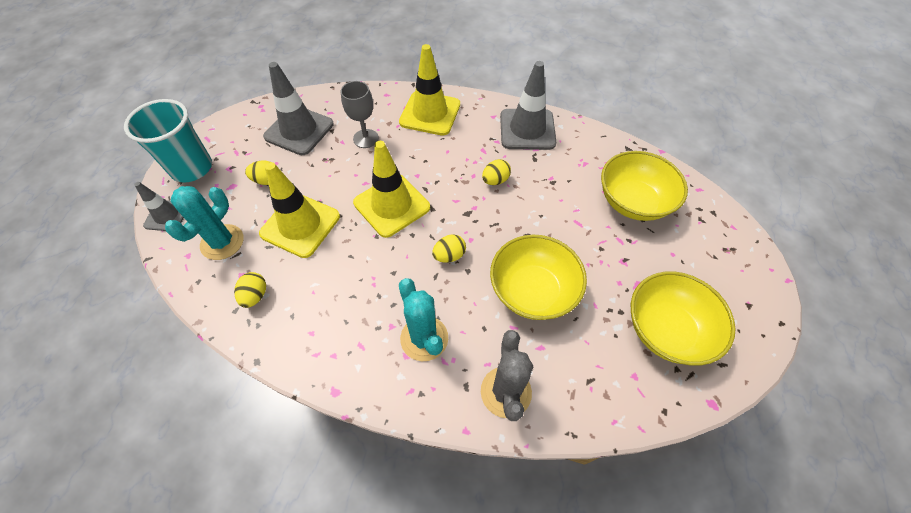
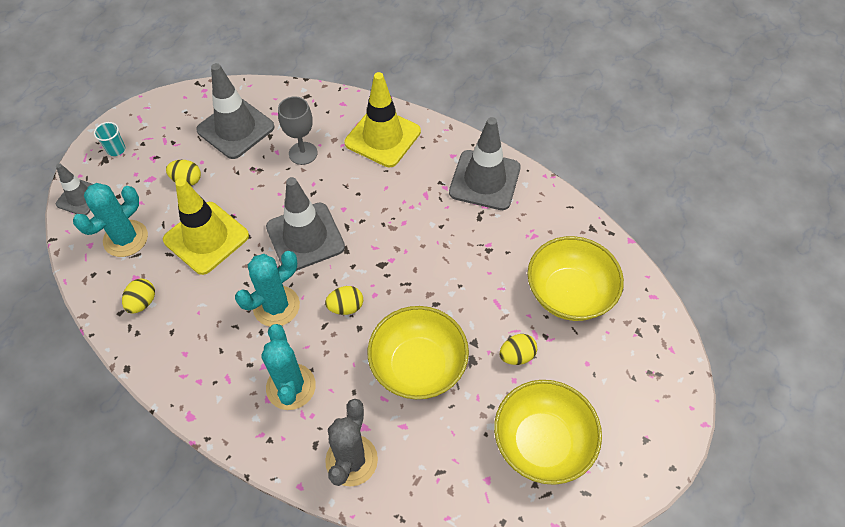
camera: 15 degrees right, 0 degrees up
turquoise cup [124,99,212,183] -> turquoise cup [94,122,125,156], size x0.42
yellow traffic cone [353,141,430,238] -> grey traffic cone [266,177,345,271]
yellow egg [482,159,511,185] -> yellow egg moved to [500,334,537,365]
none -> turquoise cactus [235,251,300,326]

